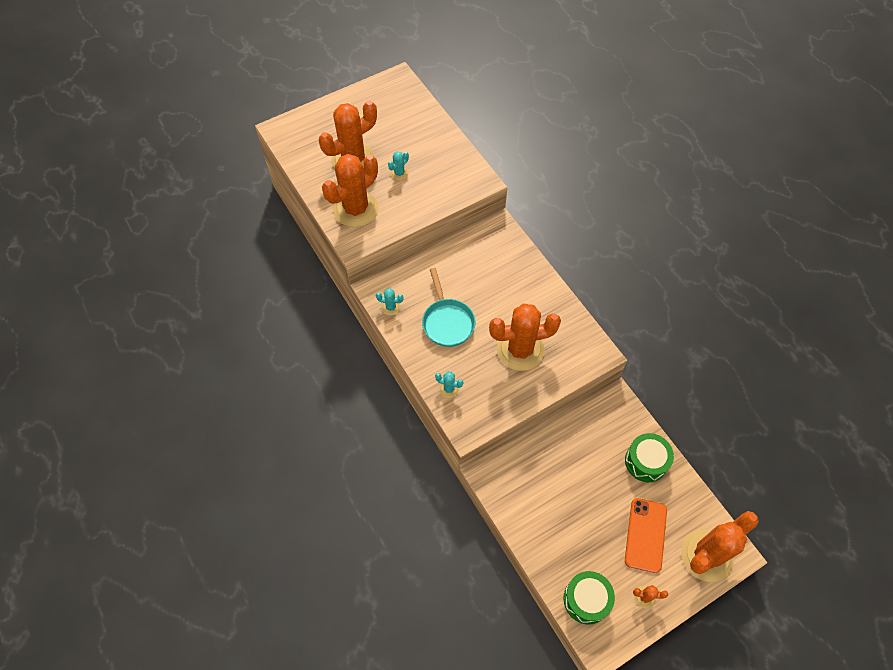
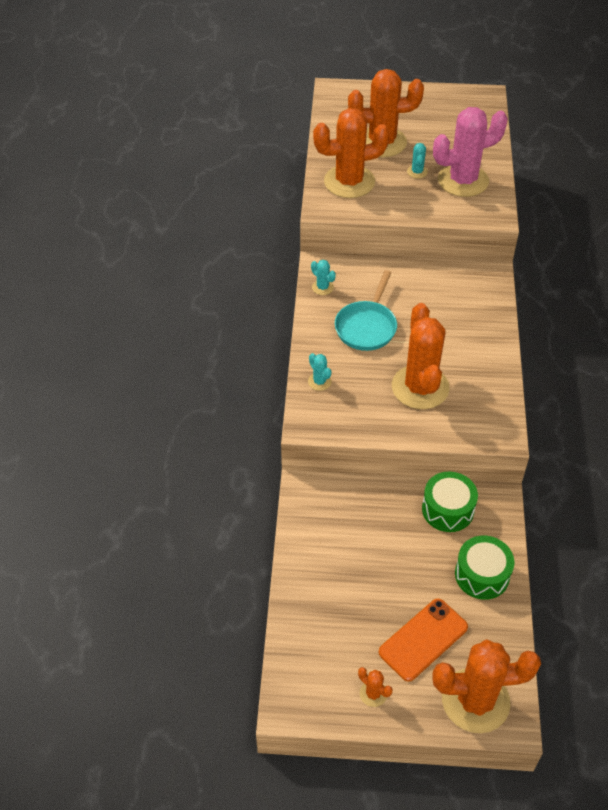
camera: 35 degrees right, 10 degrees down
turquoise cactus [388,151,409,180] -> turquoise cactus turned 75 degrees counterclockwise [407,143,428,179]
orange cactus [489,303,561,371] -> orange cactus turned 60 degrees clockwise [392,303,450,409]
green drum [564,571,615,625] -> green drum moved to [422,472,478,532]
none -> pink cactus [433,107,508,197]

